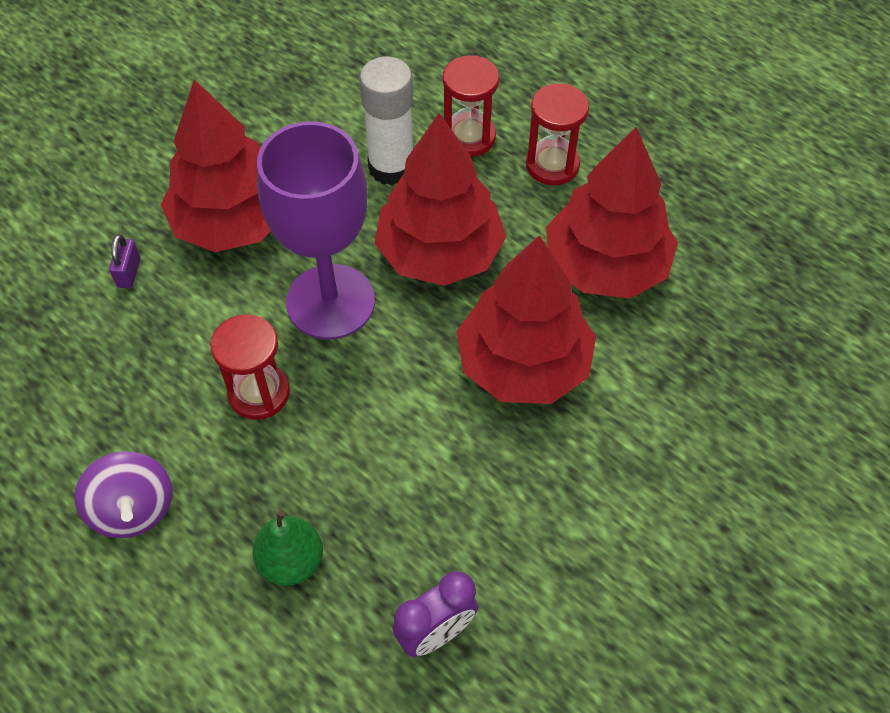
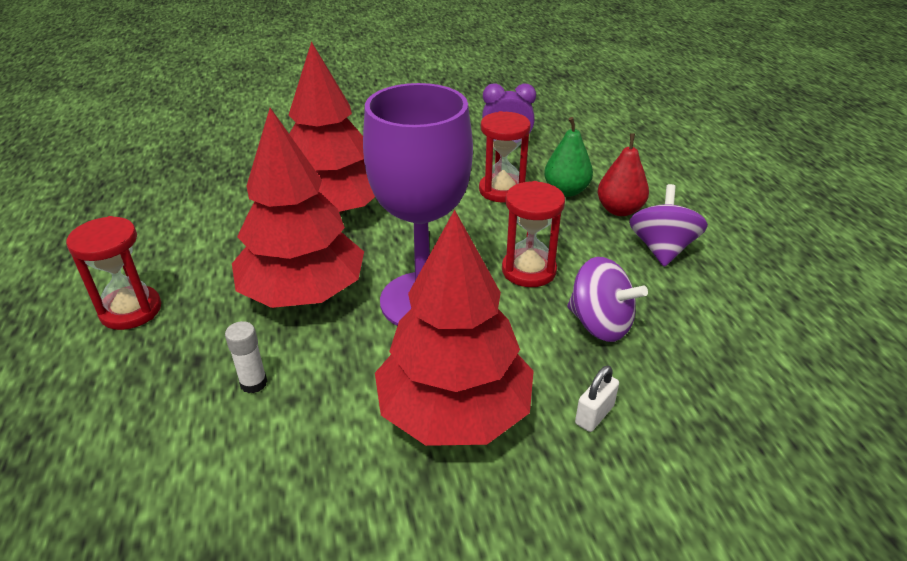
camera: 145 degrees left, 20 degrees down
purple padlock [109,234,140,288] -> white padlock [575,366,619,432]
white glue stick [359,56,413,185] -> white glue stick [225,321,267,393], size x0.47
red hourglass [443,55,499,157] -> red hourglass moved to [479,111,531,203]
red tree [546,127,678,298] -> none
none -> purple spinning top [567,257,648,342]
none -> red pear [598,133,649,216]

